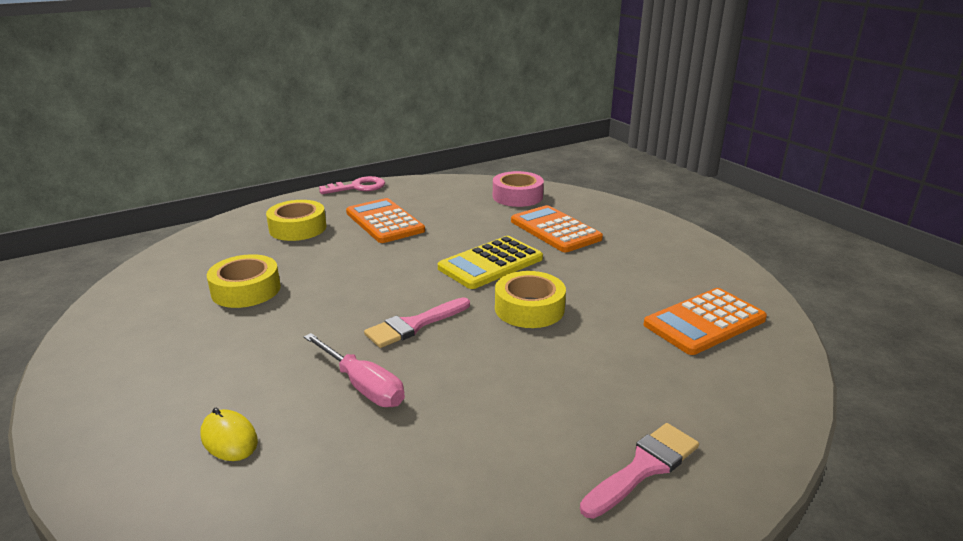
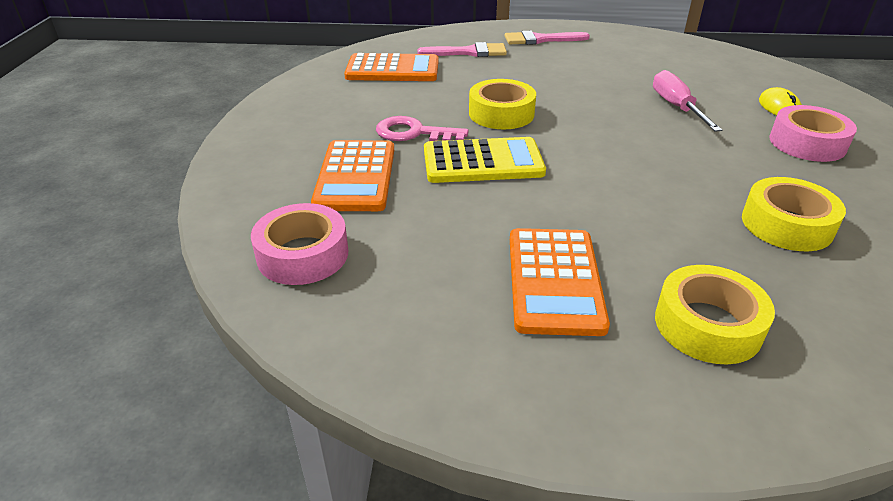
camera: 145 degrees left, 10 degrees up
pink key [319,176,385,194] -> pink key moved to [376,116,469,141]
pink brush [364,297,470,348] -> pink brush moved to [417,42,507,57]
none -> pink tape [769,105,857,162]

